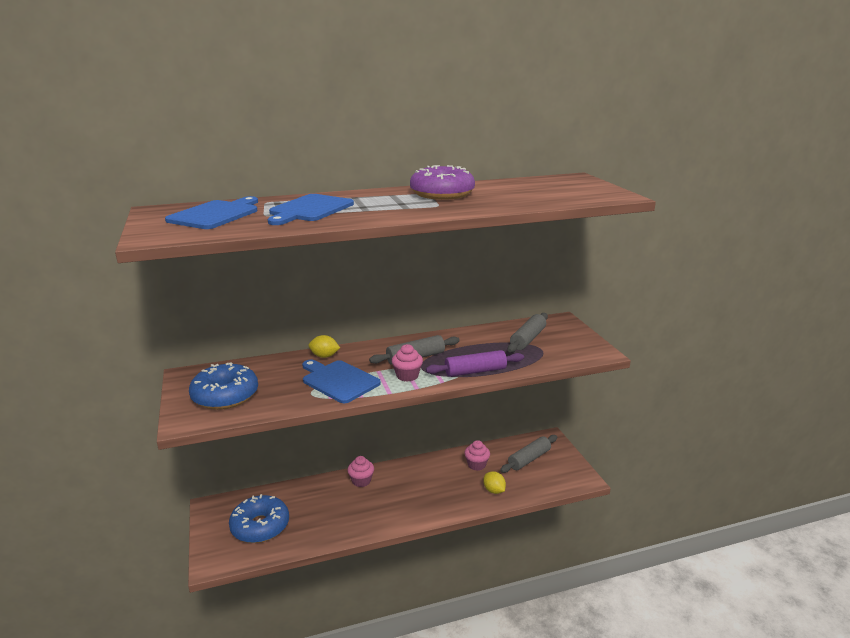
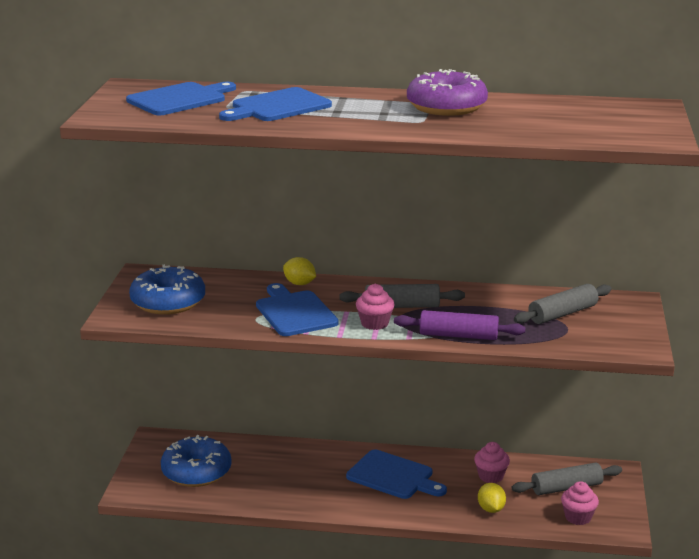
camera: 25 degrees right, 0 degrees up
pink cupcake [348,456,374,487] -> pink cupcake moved to [561,481,599,525]
none -> blue cutting board [346,450,447,499]

